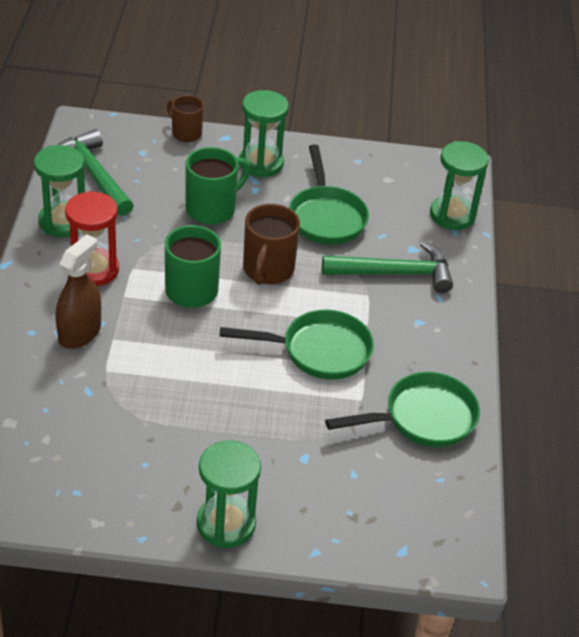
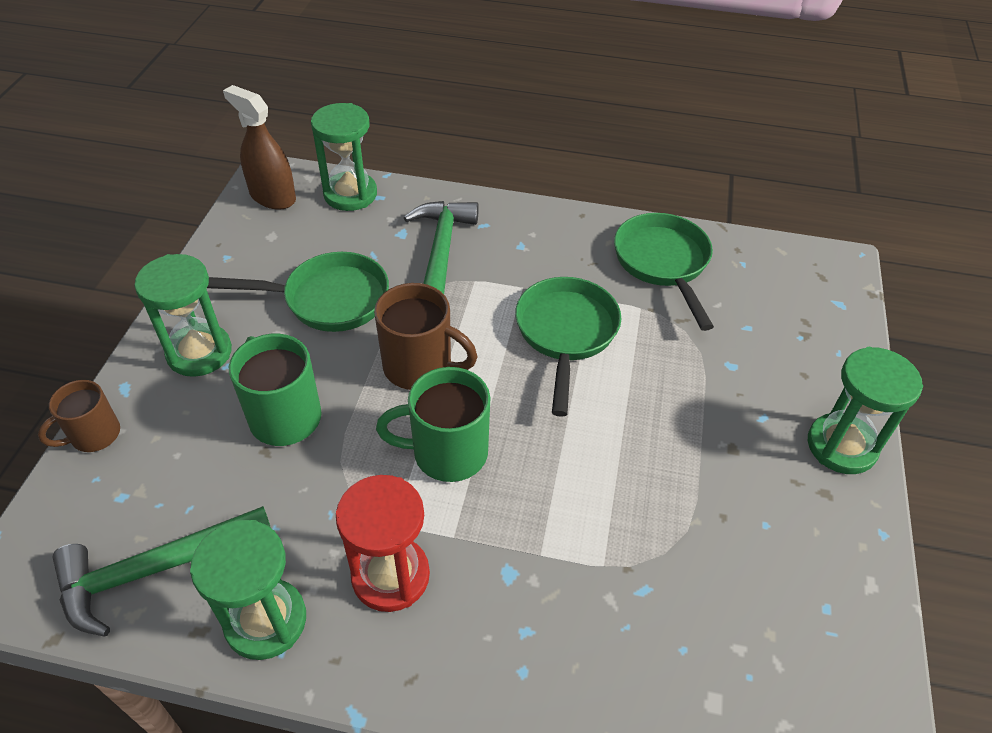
camera: 80 degrees left, 5 degrees up
brown spray bottle [55,234,101,349] -> brown spray bottle moved to [223,85,296,210]

